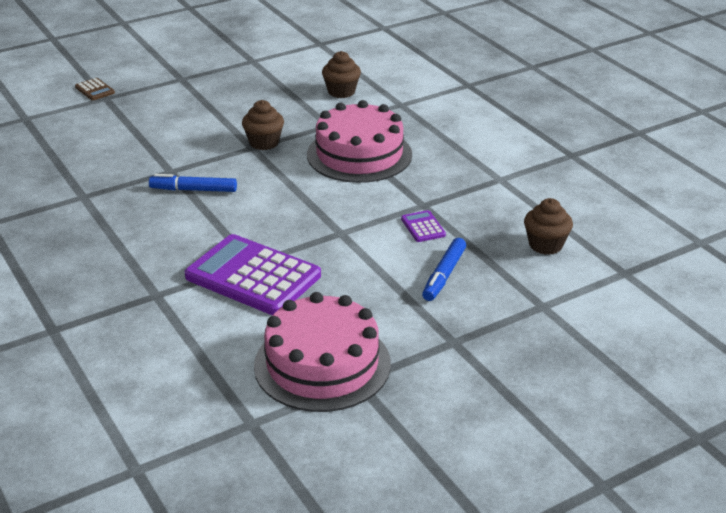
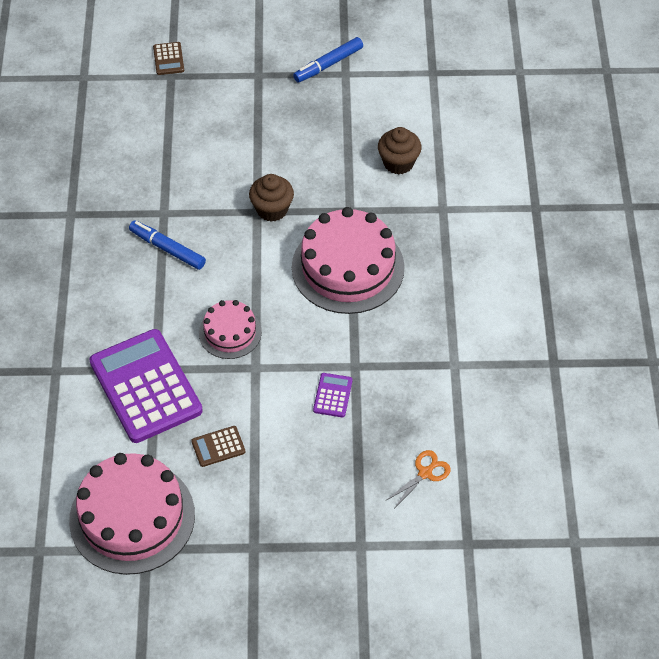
camera: 30 degrees right, 20 degrees up
blue marker [422,238,466,301] -> blue marker moved to [293,37,363,83]
brown cupcake [524,198,573,255] -> orange scissors [385,450,451,507]
none -> brown calculator [191,426,245,467]
none -> pink cake [199,300,262,359]

